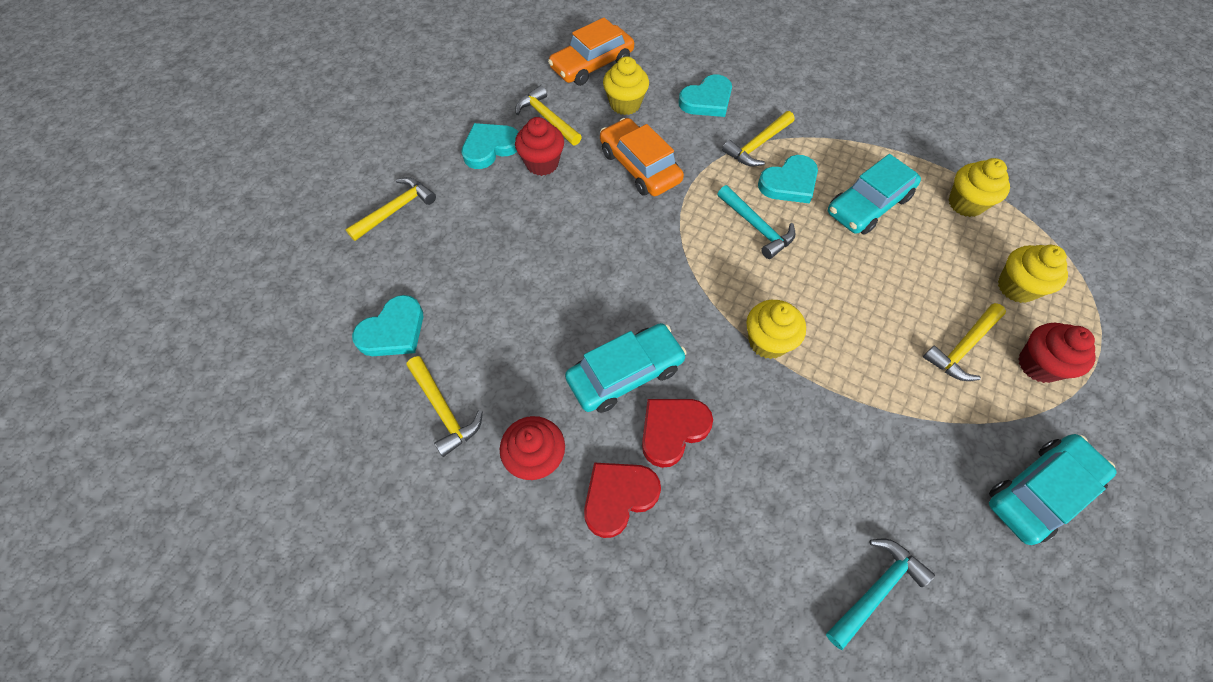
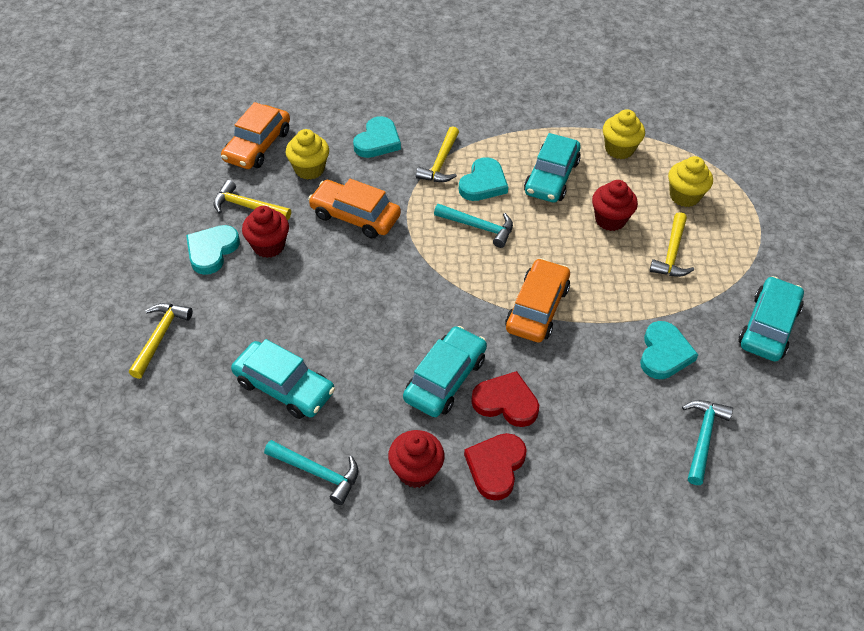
camera: 30 degrees left, 10 degrees down
turquoise heart [352,295,423,356] -> turquoise heart moved to [640,321,698,379]
yellow hammer [407,356,483,457] -> turquoise hammer [264,440,358,505]
red heart [642,399,713,468] -> red heart turned 90 degrees clockwise [471,371,539,427]
yellow cupcake [746,300,806,359] -> orange car [505,258,570,342]
red cupcake [1019,323,1095,383] -> red cupcake moved to [592,180,638,231]
none -> turquoise car [231,339,335,419]

